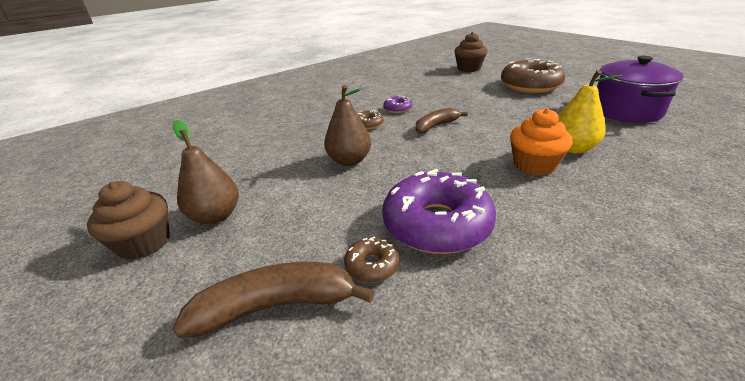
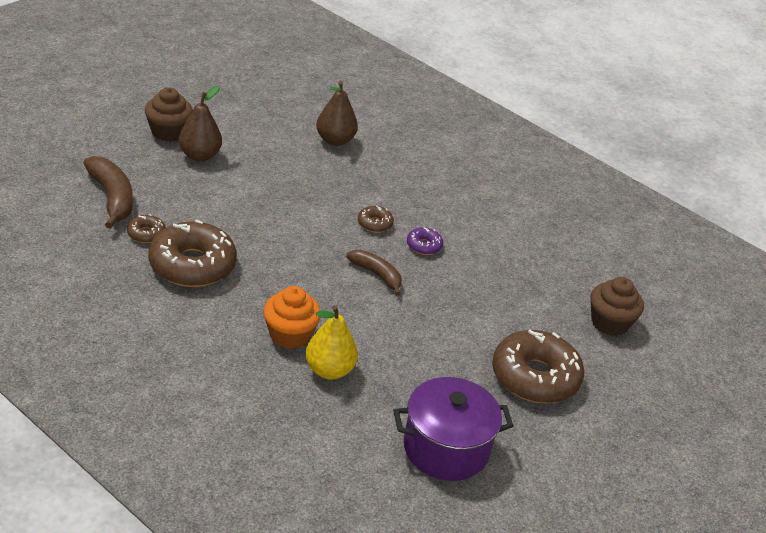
camera: 70 degrees right, 5 degrees up
brown pear [324,85,371,166] -> brown pear moved to [316,81,358,146]
purple donut [382,169,496,254] -> brown donut [148,219,237,287]

